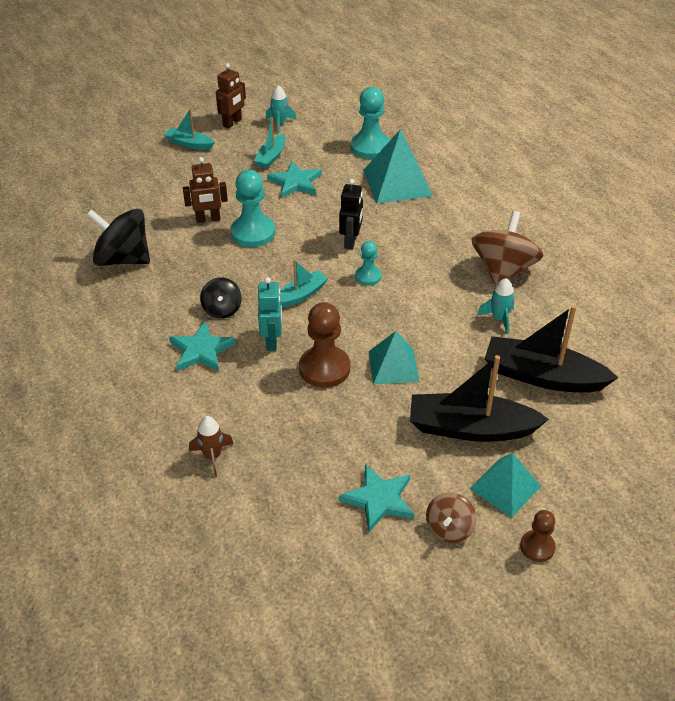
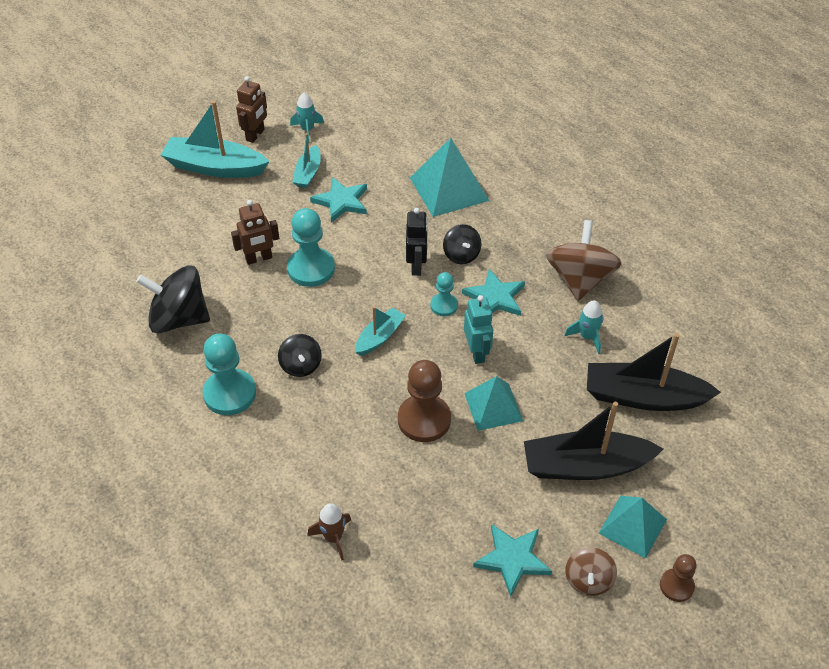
camera: 10 degrees left, 5 degrees up
turquoise boat [164,109,215,150] -> turquoise boat [161,101,270,178], size x1.84
turquoise star [169,322,236,372] -> turquoise star moved to [462,269,525,316]
turquoise robot [258,277,282,351] -> turquoise robot moved to [464,295,493,364]
turquoise pawn [351,87,390,159] -> turquoise pawn moved to [203,333,256,415]
none -> black spinning top [443,224,481,264]

